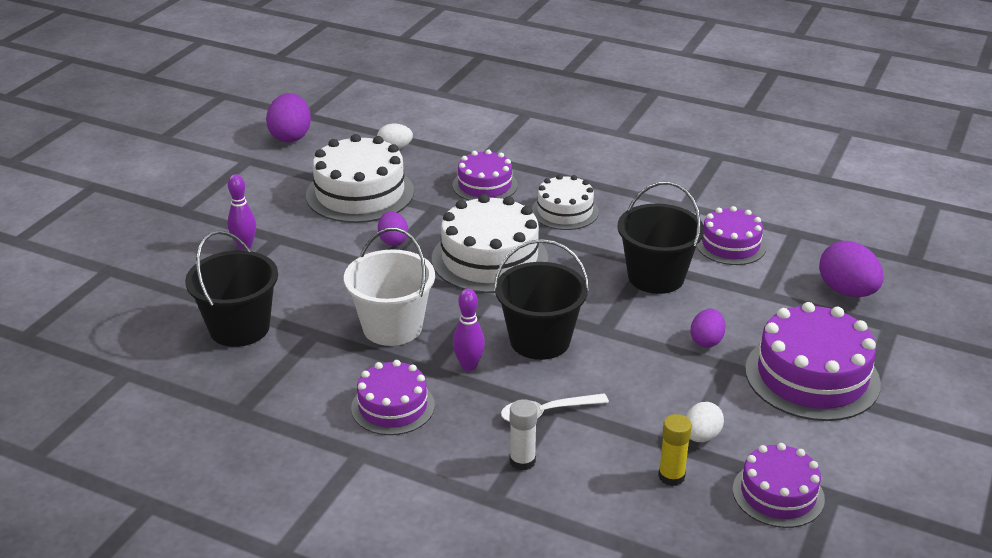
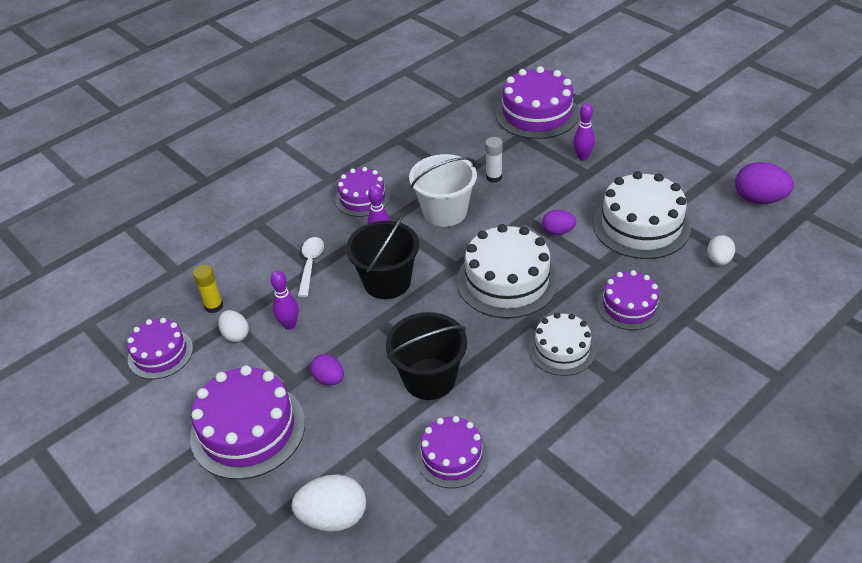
camera: 115 degrees right, 10 degrees up
black bucket [185,230,278,347] -> none
white glue stick [510,399,537,471] -> white glue stick moved to [485,137,503,183]
purple egg [819,241,883,297] -> white egg [291,475,366,532]
none -> purple bowling pin [270,271,299,330]
none -> purple cake [496,66,579,139]

